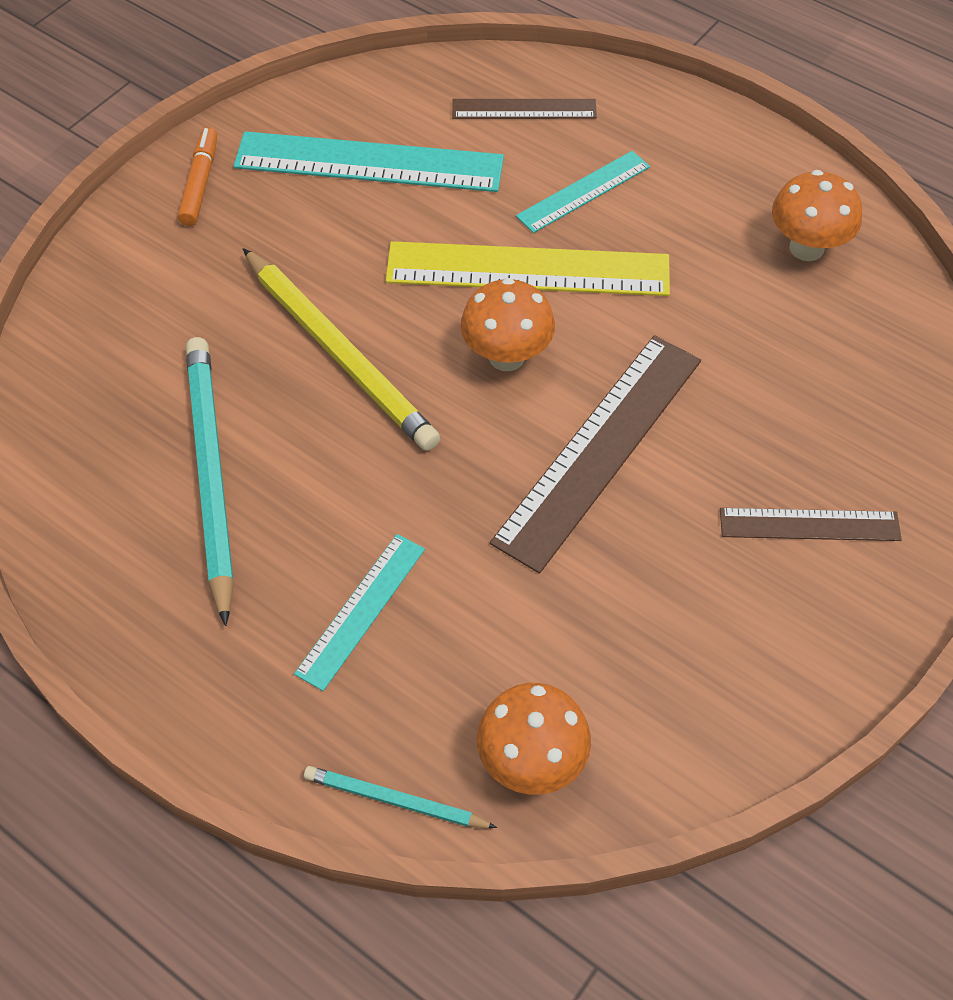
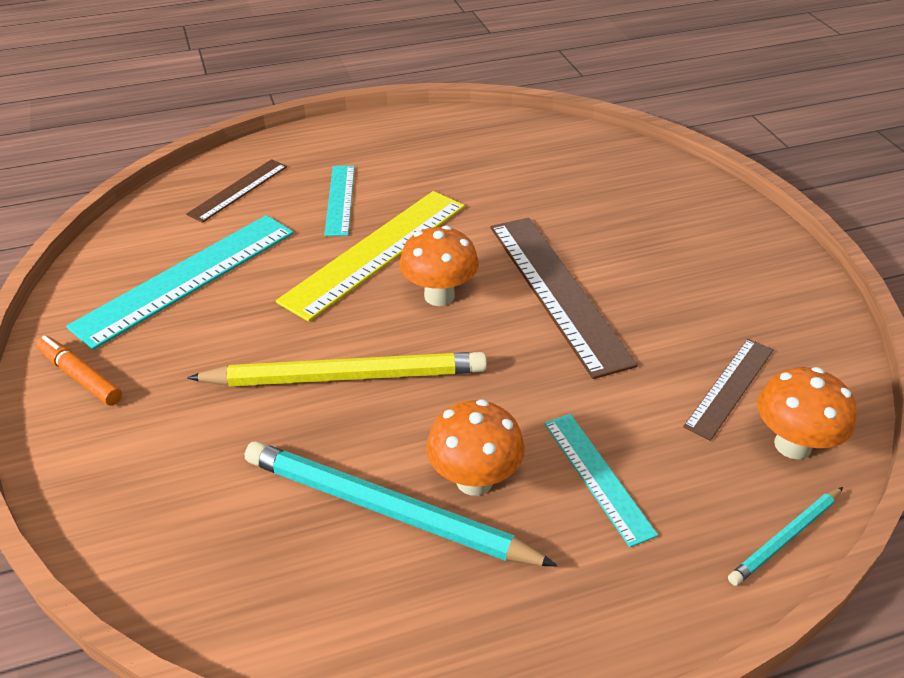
camera: 55 degrees left, 15 degrees down
brown ruler [720,508,902,541] -> brown ruler moved to [683,339,773,441]
orange mushroom [772,170,862,261] -> orange mushroom moved to [426,399,525,496]

